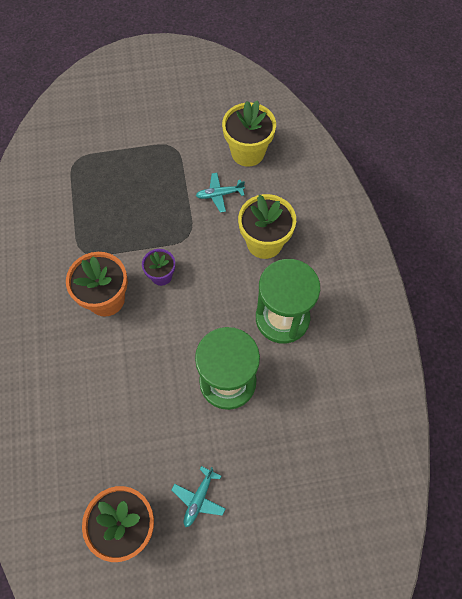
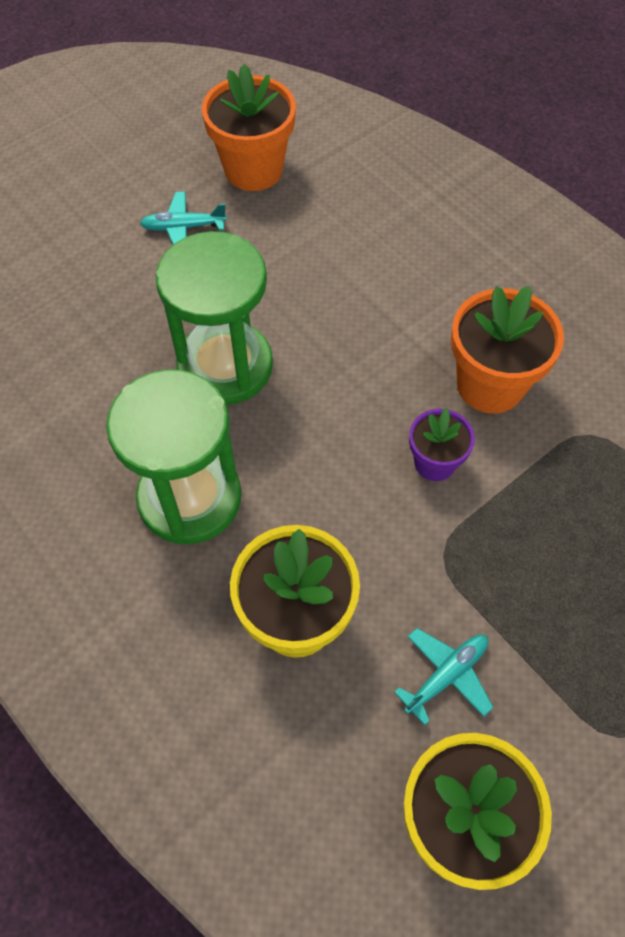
camera: 150 degrees right, 5 degrees down
turquoise plane [172,466,225,527] -> turquoise plane turned 90 degrees counterclockwise [140,192,227,244]

